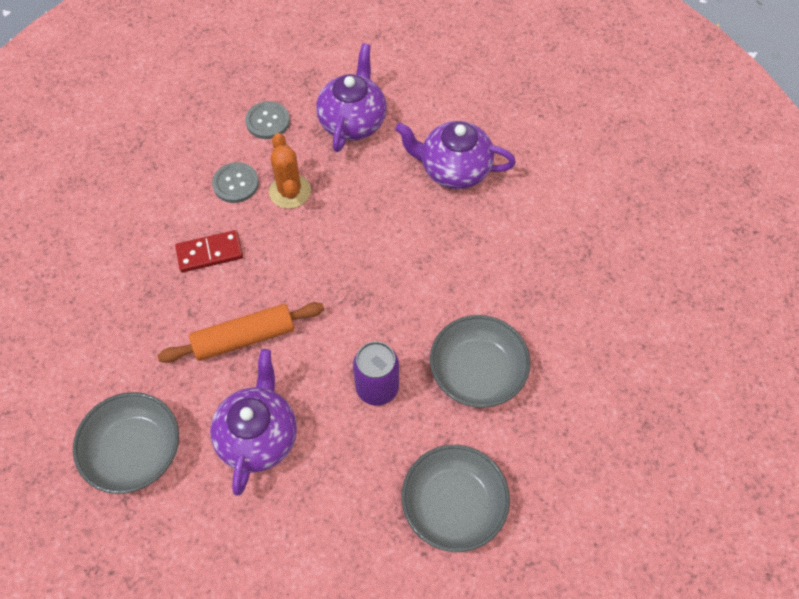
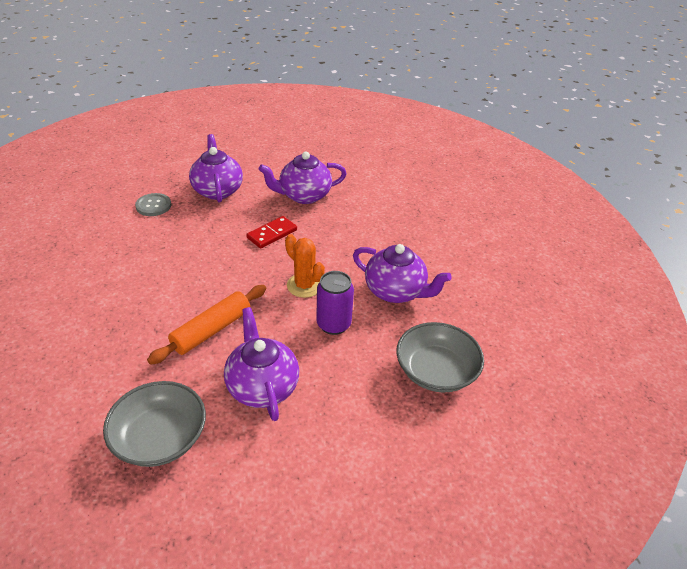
camera: 30 degrees left, 20 degrees down
red domino [175,230,243,272] -> red domino moved to [246,216,297,249]
grey button [212,162,259,203] -> none
orange cactus [269,133,311,209] -> orange cactus moved to [285,234,325,298]
grey bowl [430,315,530,408] -> purple teapot [353,244,452,303]

